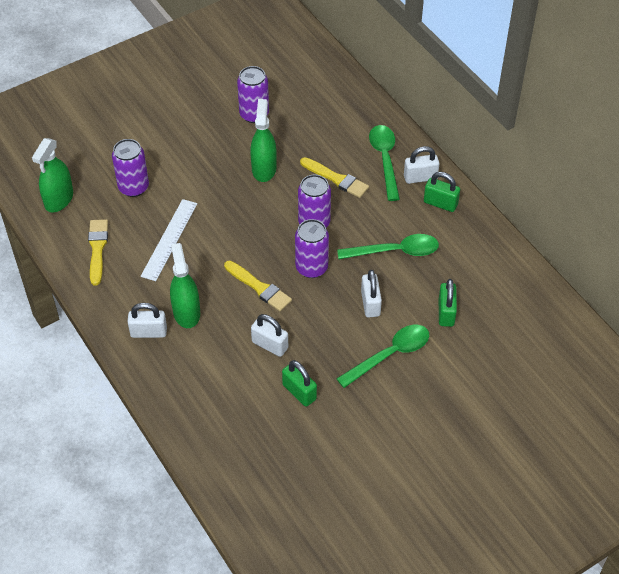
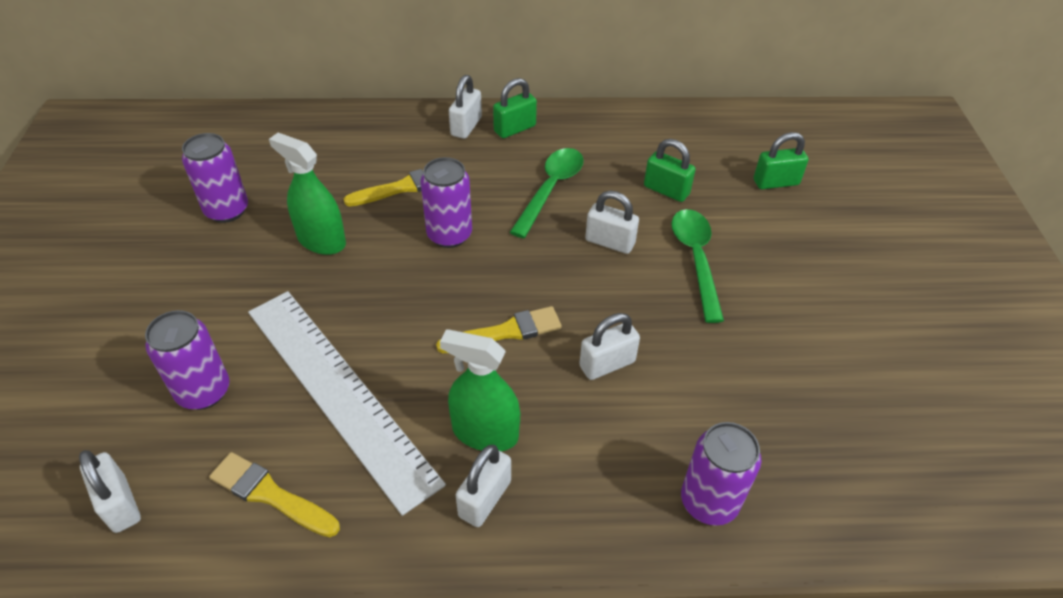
camera: 60 degrees left, 5 degrees down
green spray bottle [32,138,73,213] -> white padlock [79,450,141,533]
white ruler [140,199,197,281] -> white ruler [248,291,446,516], size x1.72
green padlock [282,360,317,407] -> green padlock moved to [754,132,809,189]
purple can [295,219,329,278] -> purple can moved to [681,422,762,526]
green spoon [369,125,400,201] -> none

